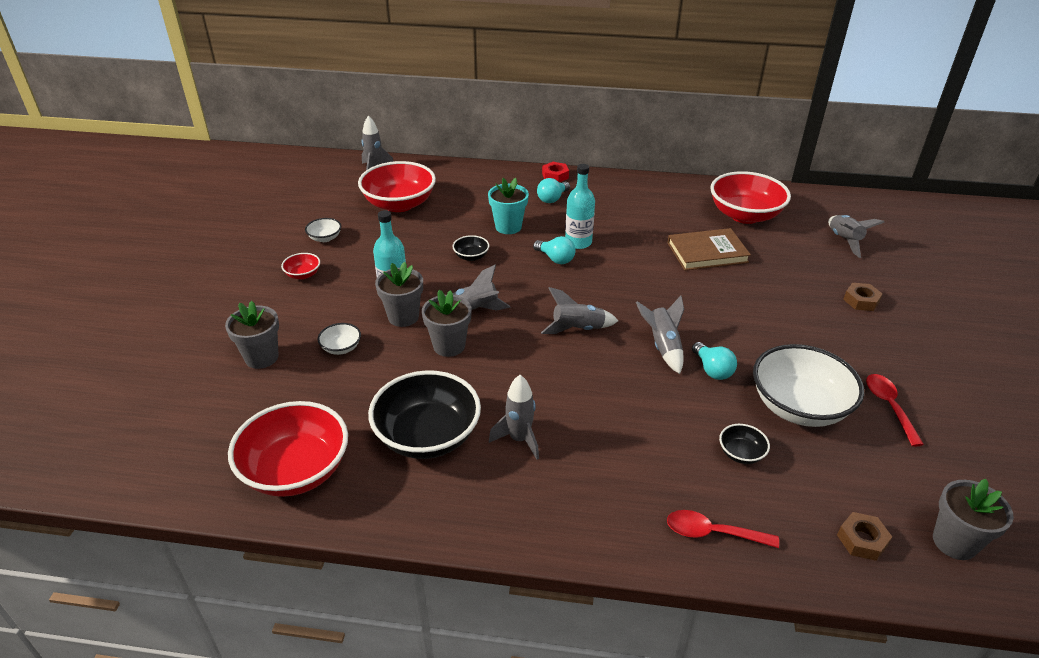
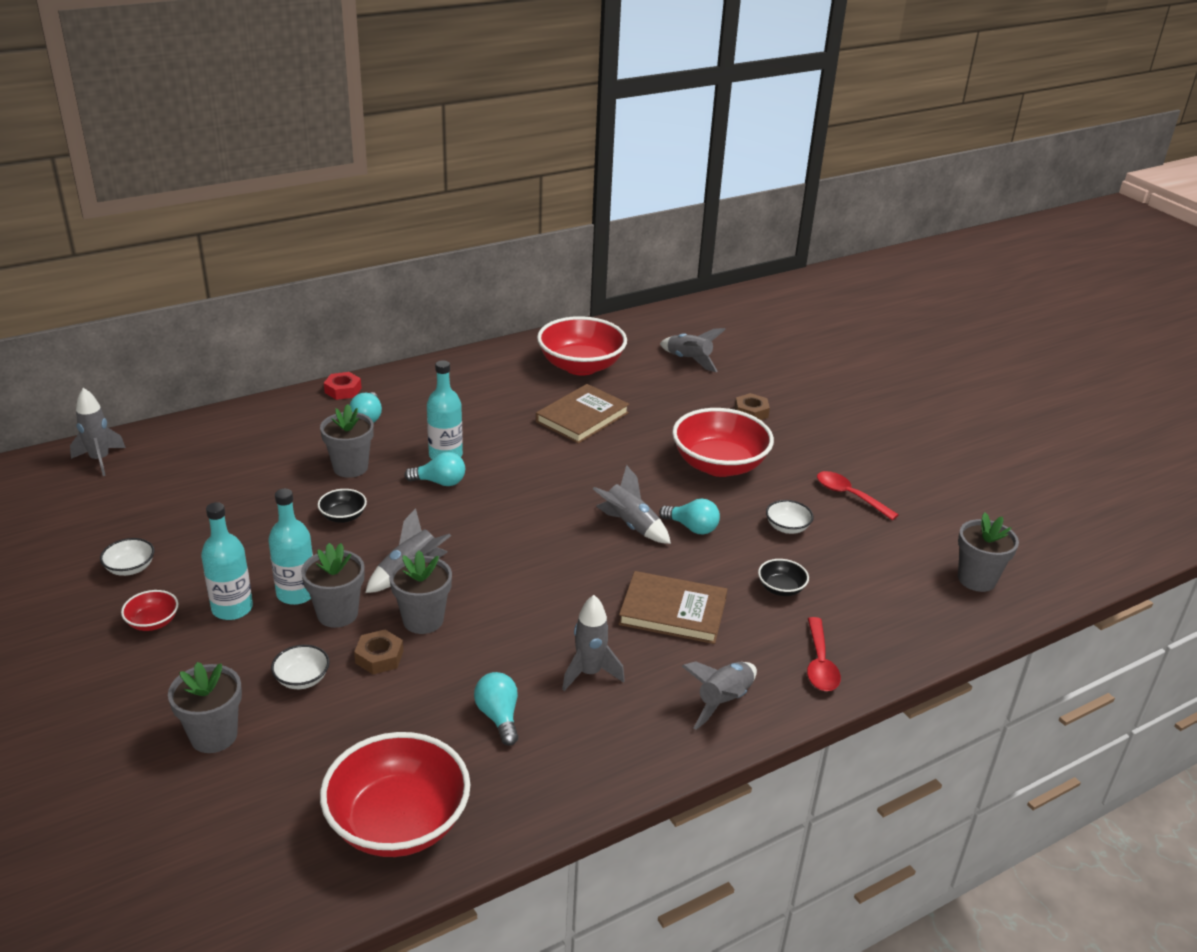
camera: 40 degrees left, 5 degrees down
red bowl [358,161,436,212] -> red bowl moved to [672,408,774,477]
black bowl [368,370,481,459] -> turquoise light bulb [474,672,518,746]
turquoise flower pot [488,178,529,234] -> grey flower pot [320,404,374,478]
grey rocket [541,287,618,334] -> grey rocket moved to [682,661,757,730]
red spoon [667,510,779,548] -> red spoon turned 60 degrees counterclockwise [807,617,841,691]
white bowl [753,344,864,427] -> white bowl [766,500,814,534], size x0.44
brown nut [837,512,892,561] -> brown nut moved to [354,630,403,674]
none -> turquoise bottle [201,502,253,620]
none -> brown book [618,571,727,644]

